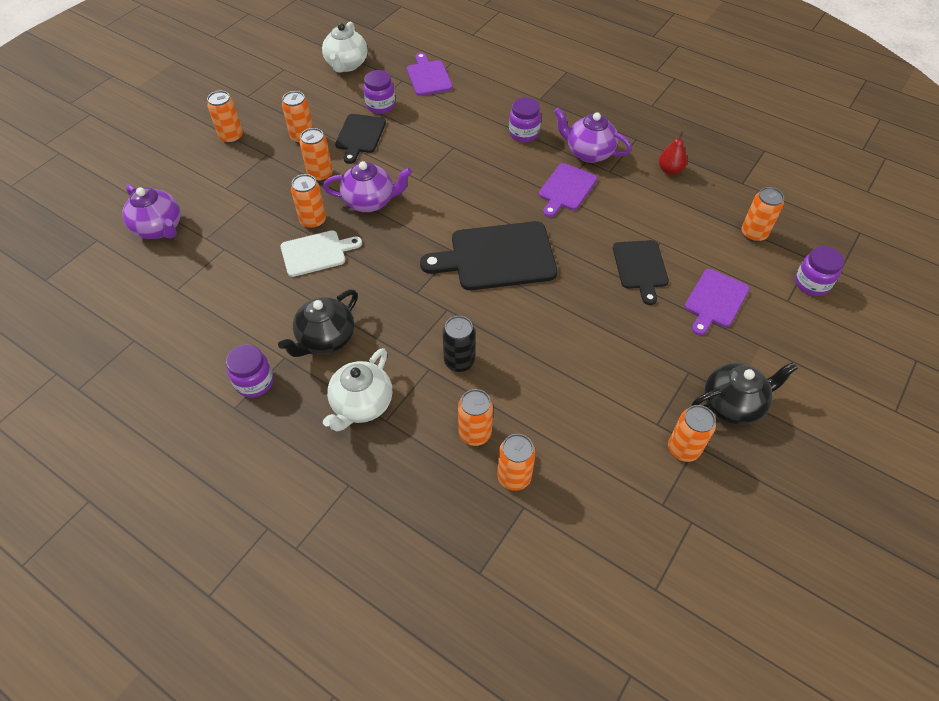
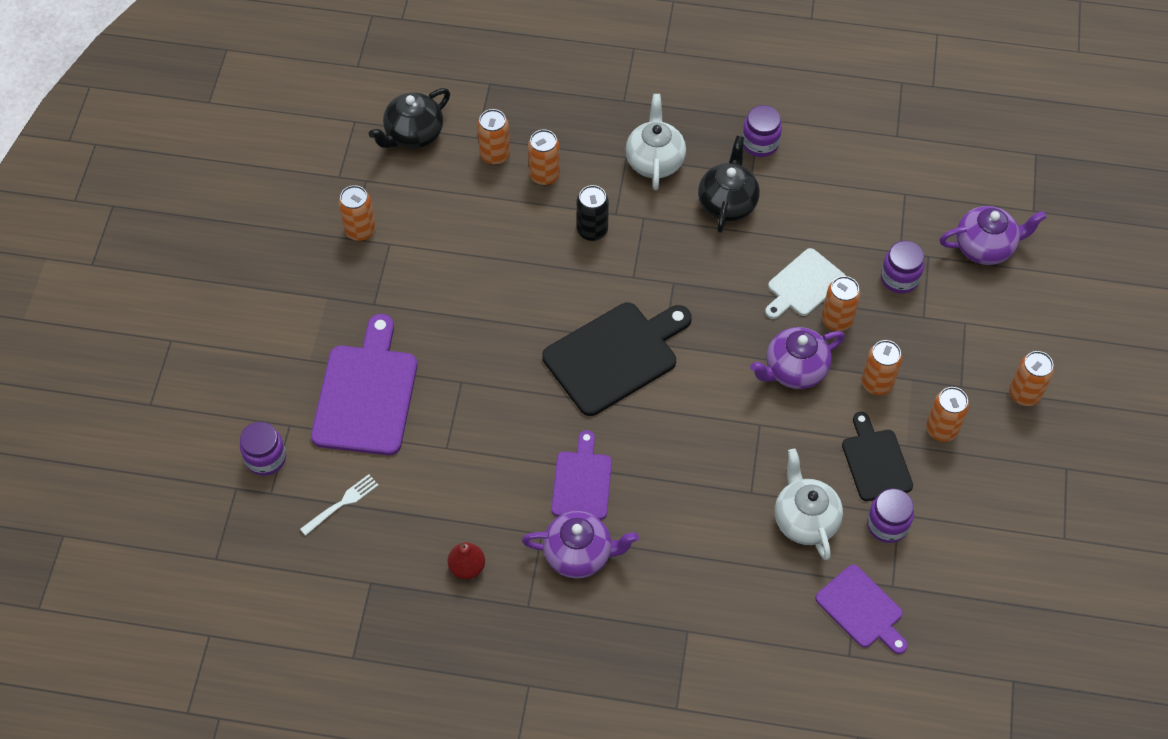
camera: 155 degrees right, 5 degrees up
purple teapot [122,184,181,239] -> purple teapot turned 150 degrees clockwise [940,206,1047,265]
white teapot [322,22,368,73] -> white teapot moved to [775,449,843,560]
purple jar [509,97,541,142] -> purple jar moved to [881,241,925,294]
black cutting board [613,240,669,305] -> none
purple cutting board [685,269,750,335] -> purple cutting board [311,314,417,455], size x1.66
black teapot [692,362,798,425] -> black teapot moved to [369,88,450,149]
orange can [741,187,784,242] -> white fork [300,474,378,536]

